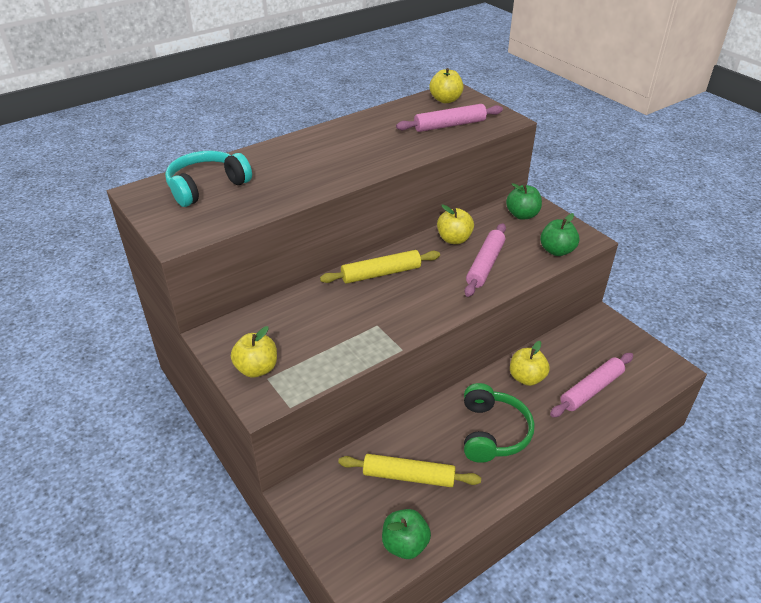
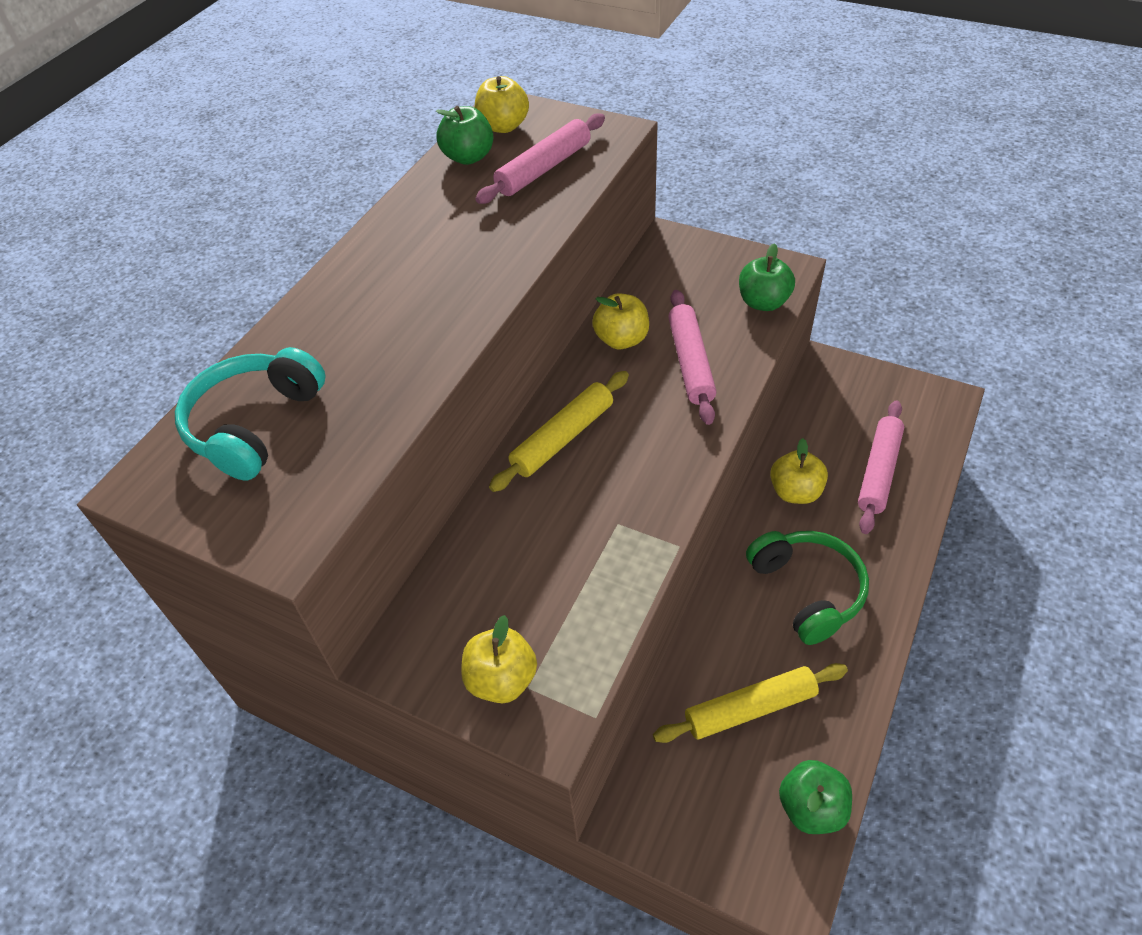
camera: 25 degrees left, 10 degrees up
green apple [506,183,542,220] -> green apple moved to [436,106,493,165]

